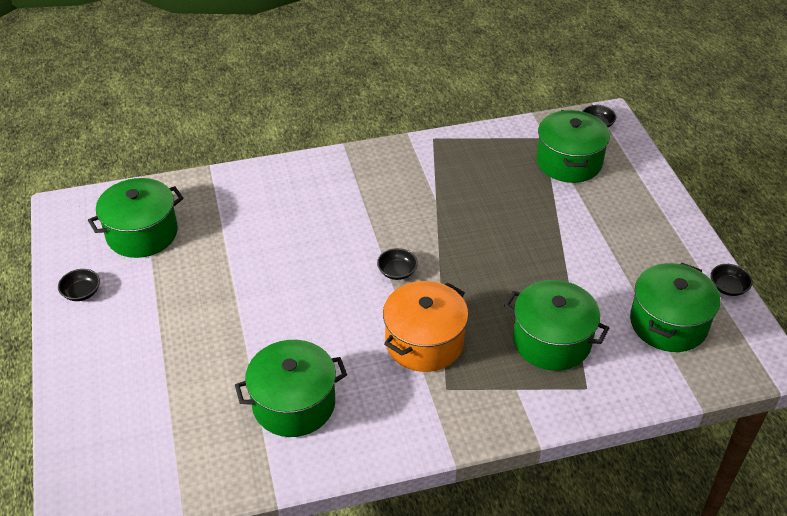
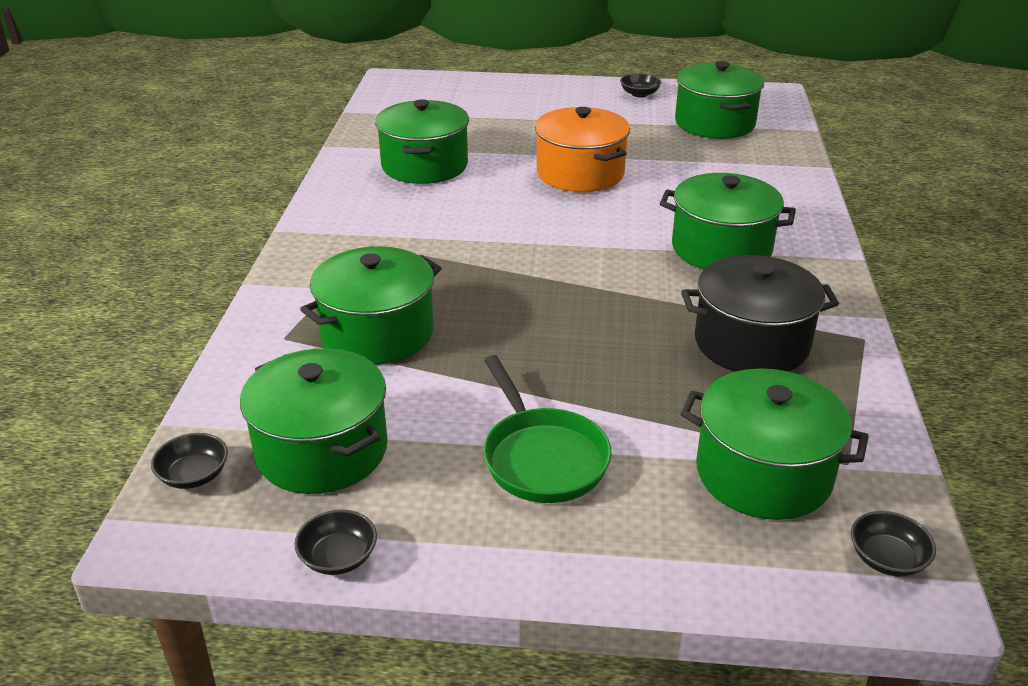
camera: 110 degrees right, 10 degrees down
black bowl [377,248,418,280] -> black bowl moved to [151,433,228,489]
orange pot [383,281,468,372] -> orange pot moved to [535,107,630,192]
none -> green pan [483,355,612,503]
none -> green pot [660,173,796,269]
none -> black pot [681,255,839,372]

